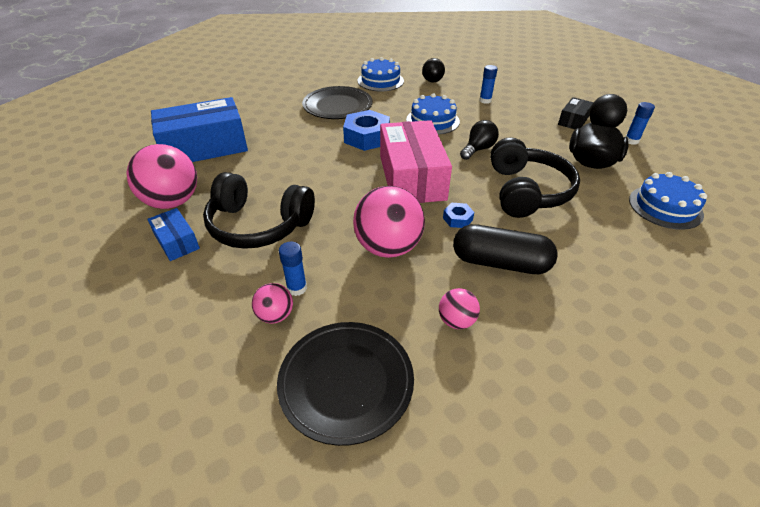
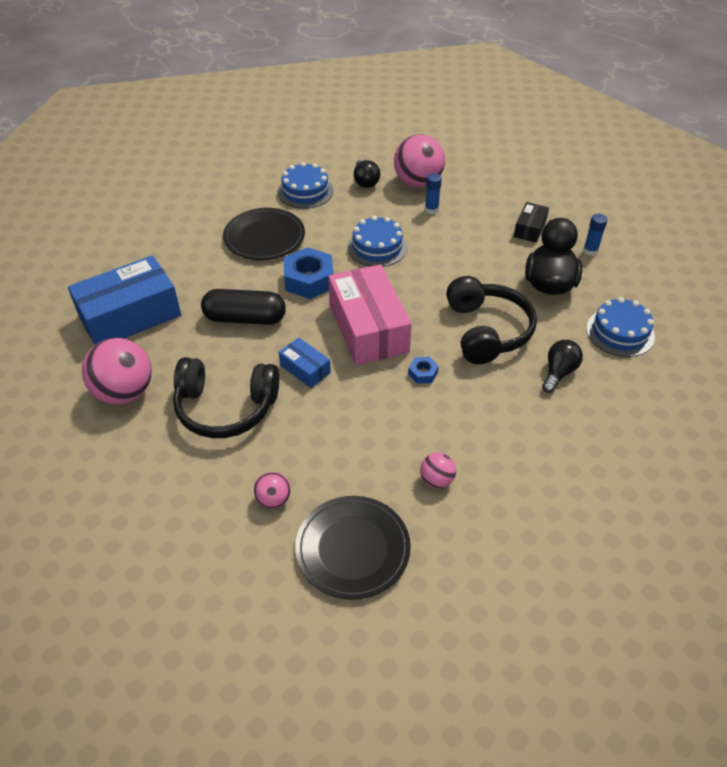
camera: 10 degrees left, 5 degrees up
blue box [147,208,200,261] -> blue box moved to [279,337,331,388]
blue glue stick [279,242,307,296] -> none
pink ball [353,186,425,258] -> pink ball moved to [394,134,445,187]
black capsule [453,224,558,274] -> black capsule moved to [201,289,286,325]
black light bulb [460,120,499,160] -> black light bulb moved to [542,340,583,393]

